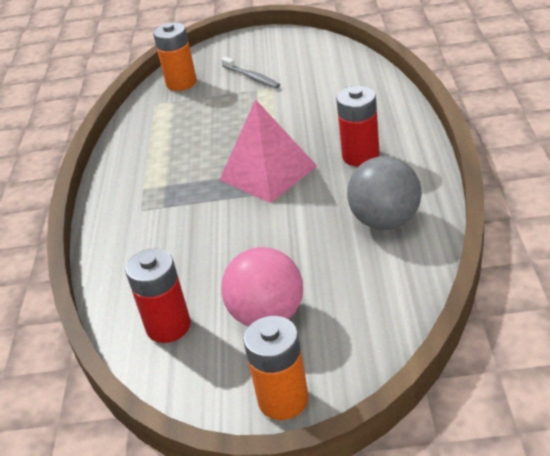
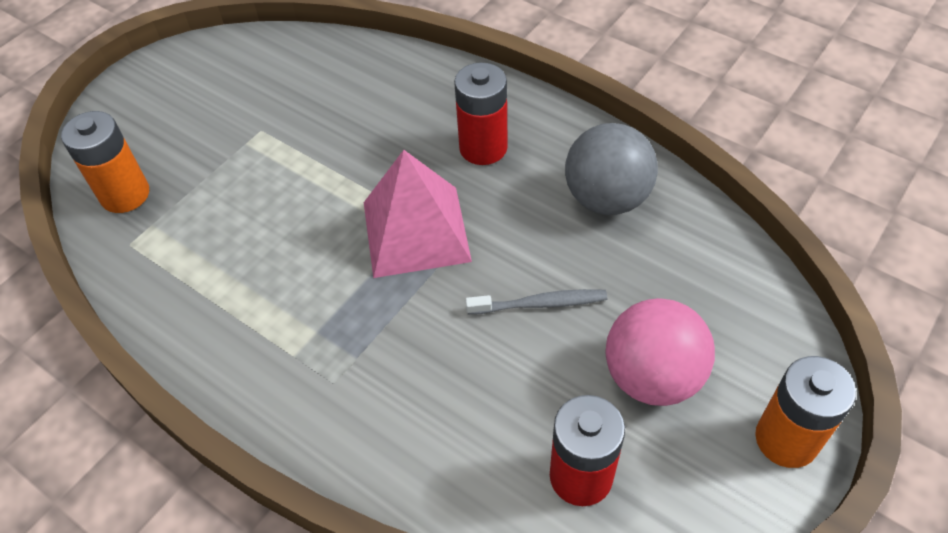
camera: 55 degrees left, 15 degrees up
grey toothbrush [221,57,280,88] -> grey toothbrush moved to [465,289,607,315]

